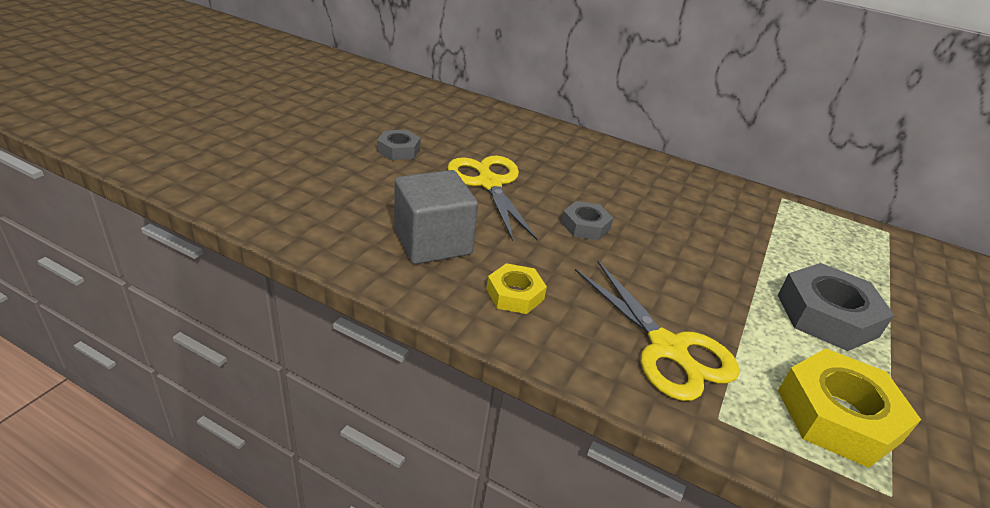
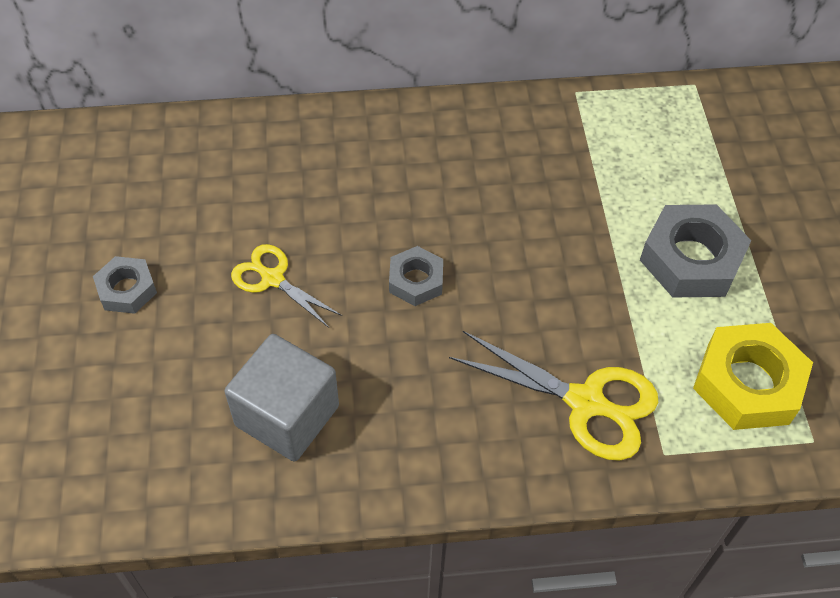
camera: 30 degrees left, 20 degrees up
yellow scissors [448,155,538,241] -> yellow scissors [231,244,342,328], size x0.62
yellow nut [486,263,547,314] -> none

